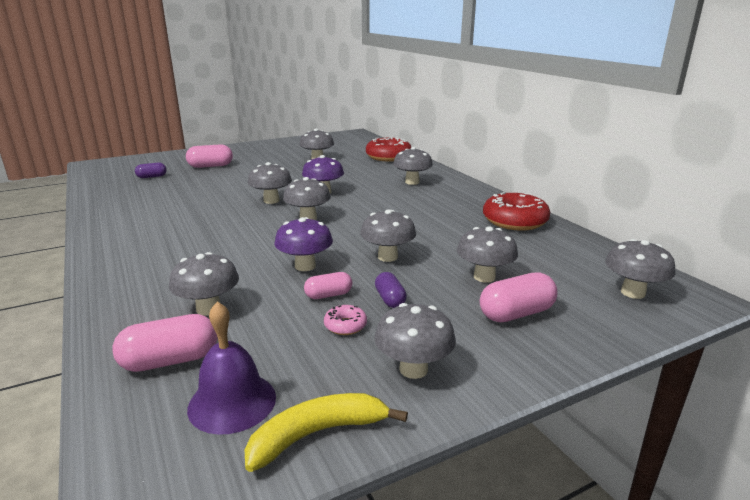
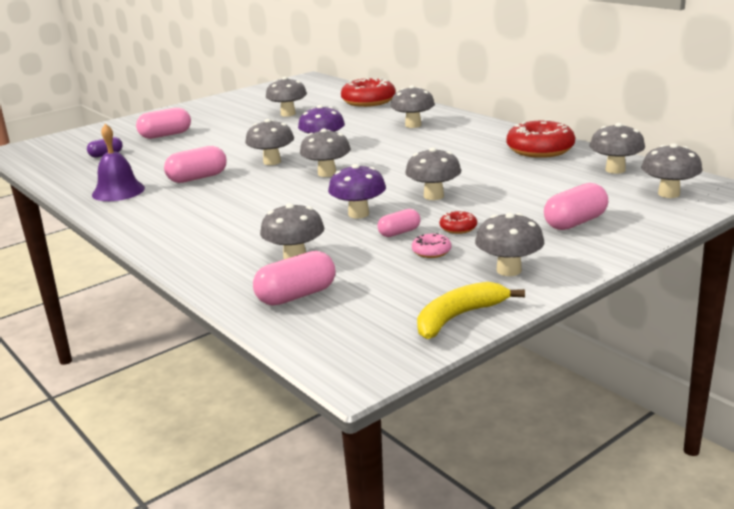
camera: 10 degrees left, 0 degrees up
purple bell [187,302,276,435] -> purple bell moved to [92,124,145,201]
purple capsule [375,272,407,308] -> red donut [440,211,477,234]
grey mushroom [457,227,518,283] -> grey mushroom moved to [590,123,645,174]
none -> pink capsule [164,146,227,183]

